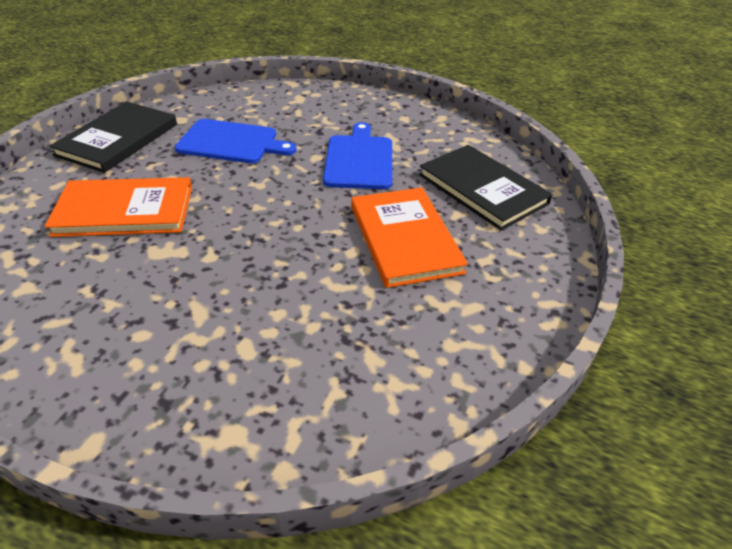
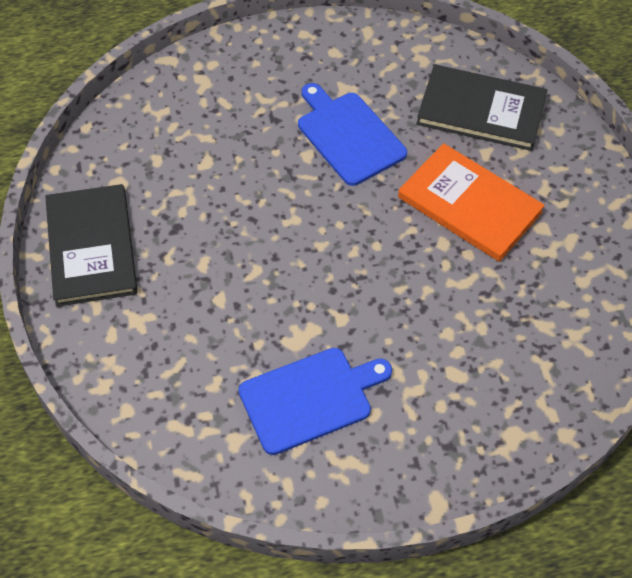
camera: 35 degrees left, 15 degrees up
orange book [45,177,192,237] -> none
blue cutting board [175,119,297,163] -> blue cutting board moved to [238,348,392,455]

